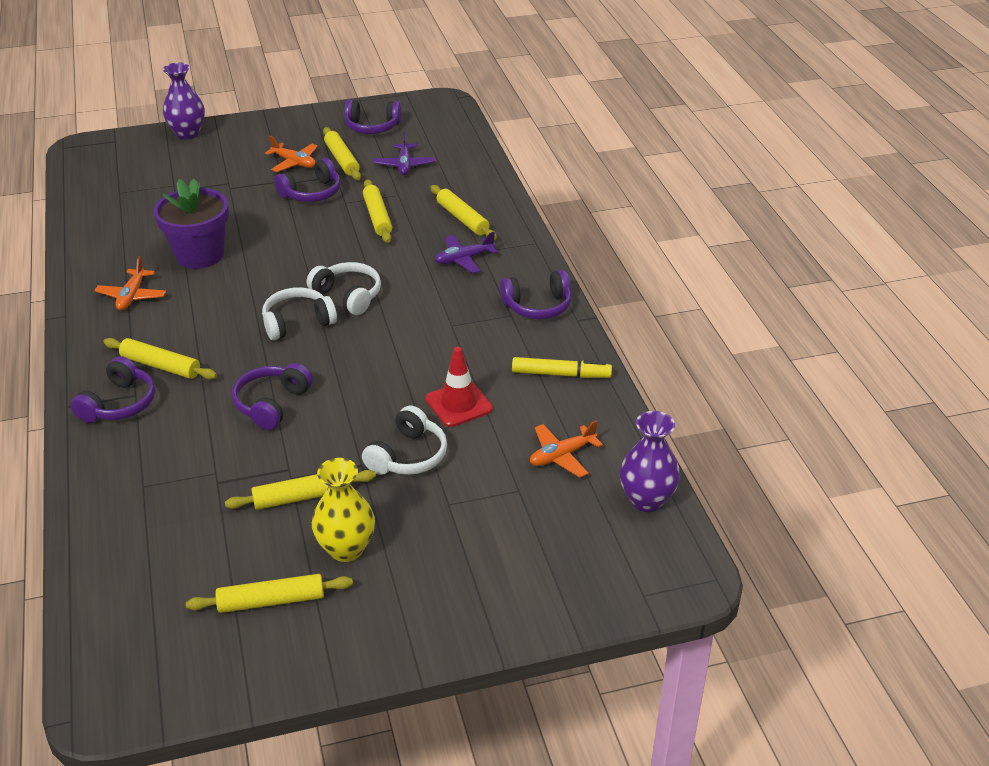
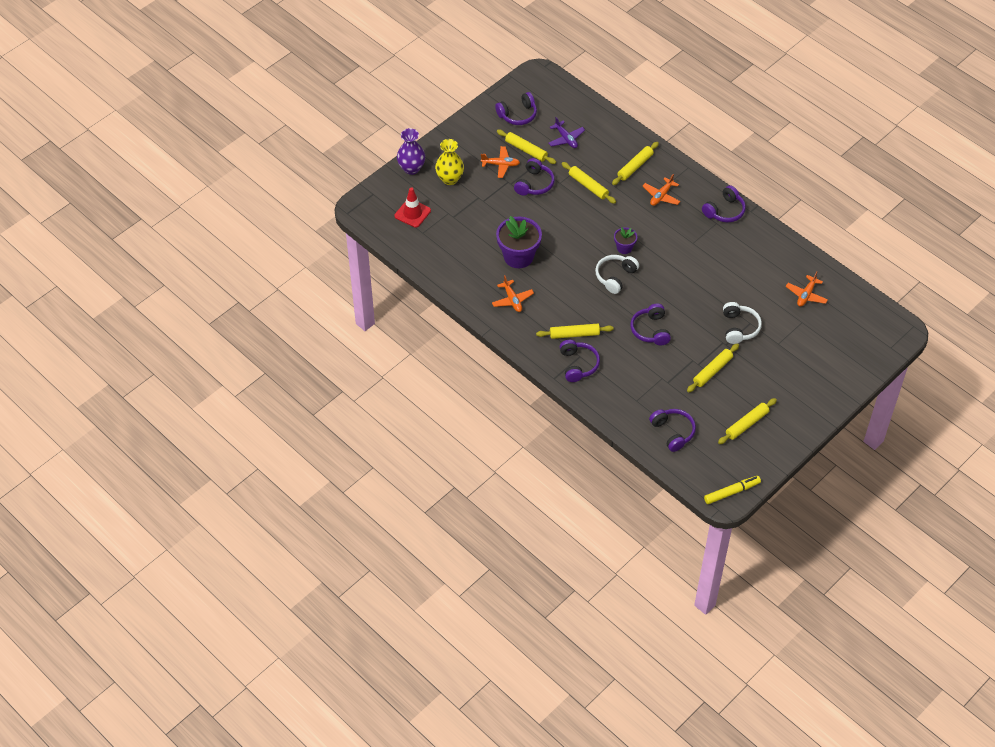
camera: 30 degrees left, 15 degrees up
white headphones [307,262,381,315] -> purple flower pot [614,227,637,254]
yellow vase [312,458,375,562] -> yellow vase moved to [435,139,464,185]
red traffic cone [426,347,493,427] -> red traffic cone moved to [395,187,431,228]
yellow rolling pin [430,185,497,240] -> yellow rolling pin turned 75 degrees counterclockwise [612,142,659,185]
purple plane [435,232,498,273] -> orange plane [643,174,681,206]
yellow marker [512,357,612,378] -> yellow marker moved to [704,476,761,504]
purple vase [620,411,680,512] -> none
none -> purple headphones [649,409,696,452]

